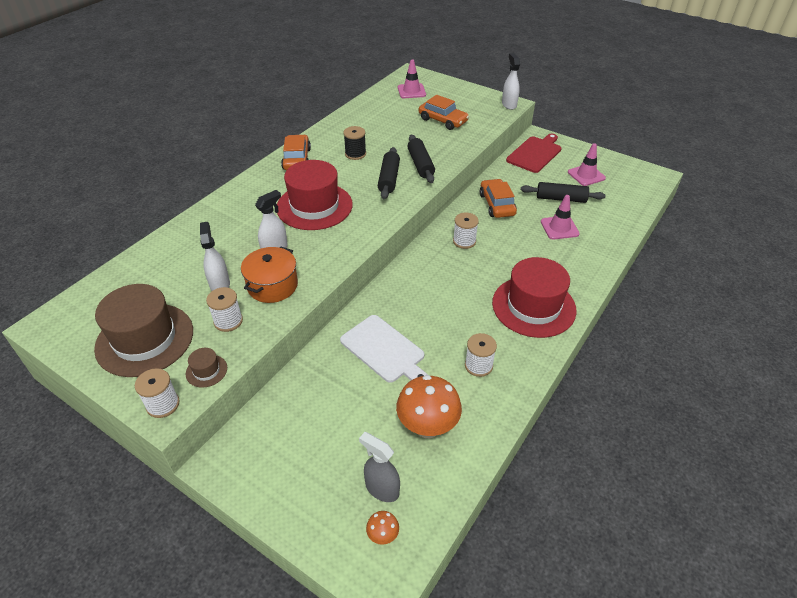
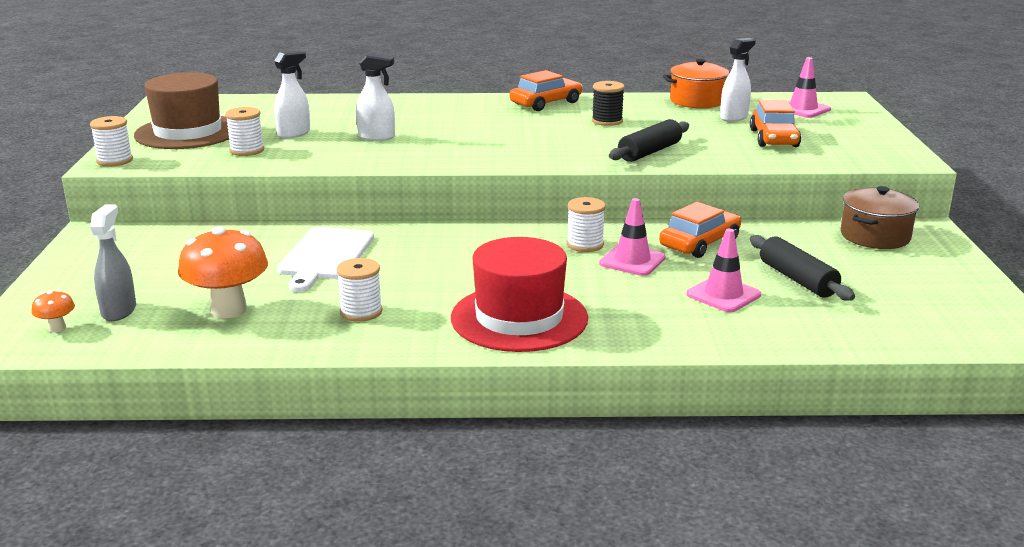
camera: 55 degrees right, 20 degrees down
brown hat [186,348,227,388] -> none
orange pot [241,247,298,303] -> orange pot moved to [663,59,730,108]
red hat [277,160,353,230] -> none
black rolling pin [378,147,400,199] -> none
white spray bottle [502,53,520,110] -> white spray bottle moved to [720,38,756,122]
red cutting board [506,133,562,173] -> brown pot [841,186,919,249]
pink traffic cone [568,143,606,186] -> pink traffic cone moved to [599,198,666,276]

